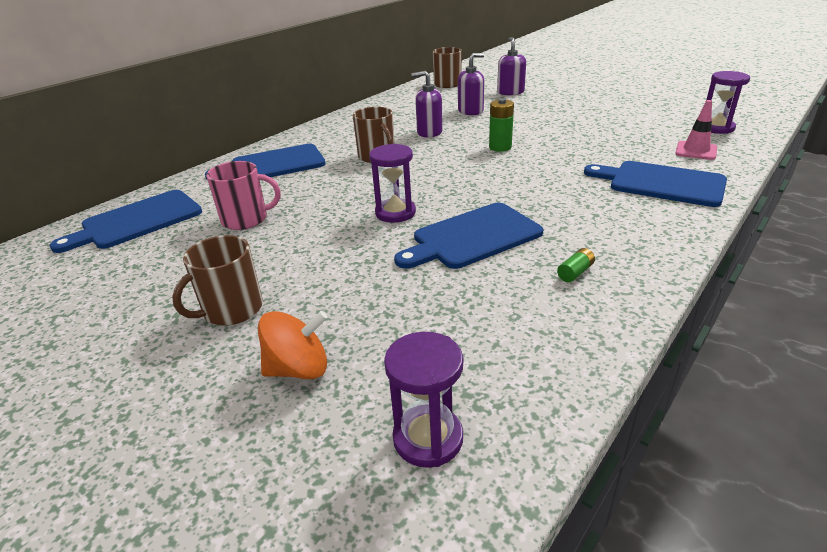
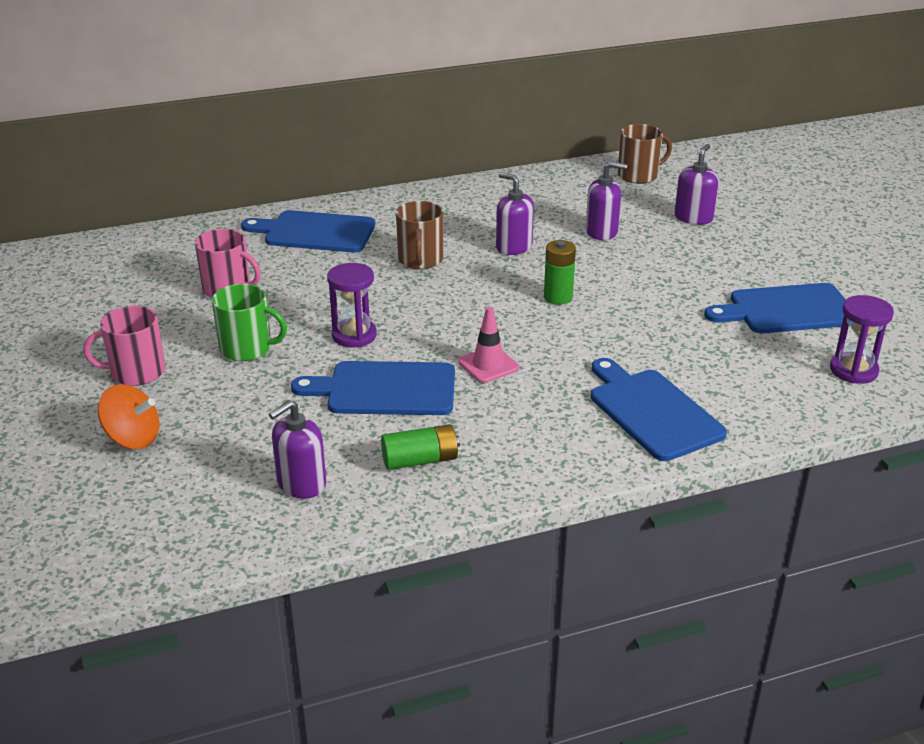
camera: 30 degrees right, 0 degrees up
blue cutting board [50,190,202,253] -> blue cutting board moved to [704,283,846,333]
brown mug [172,235,263,326] -> pink mug [83,306,165,386]
purple hourglass [384,332,463,468] -> none
green battery [557,248,595,282] -> green battery [381,424,460,470], size x1.72
pink traffic cone [675,100,717,160] -> pink traffic cone moved to [458,307,519,383]
none -> green mug [212,284,287,361]
none -> purple soap dispenser [269,400,326,499]

